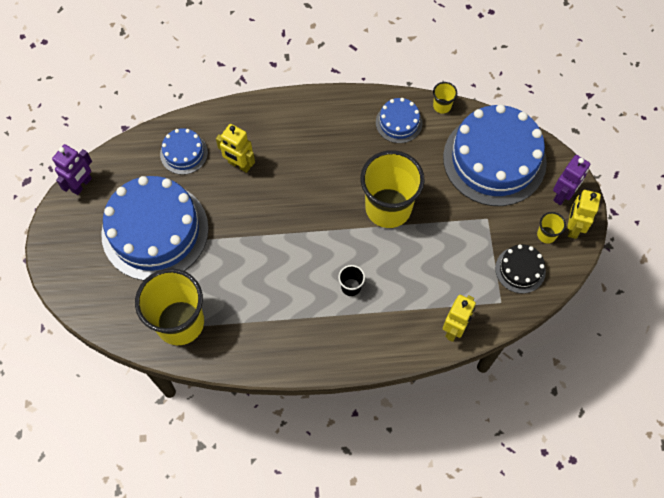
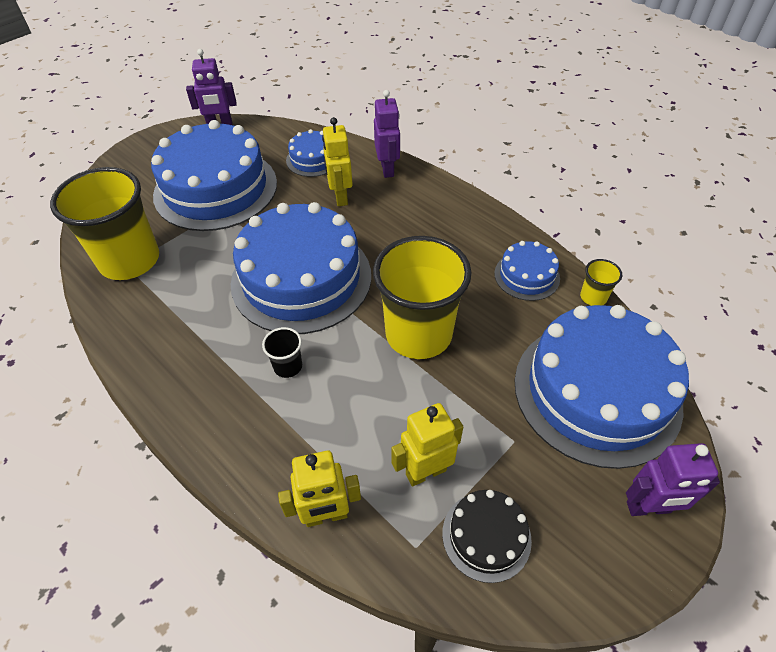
camera: 50 degrees right, 15 degrees down
yellow cup [537,212,566,244] -> none
yellow robot [567,190,601,239] -> yellow robot moved to [391,403,463,487]
none -> blue cake [231,202,371,334]
none -> purple robot [374,90,400,178]

